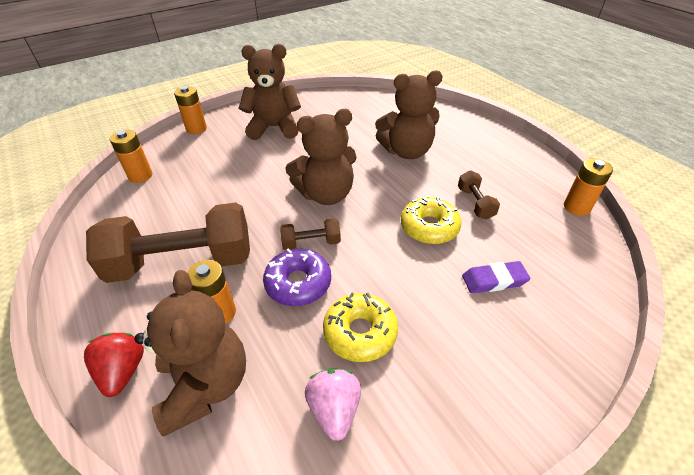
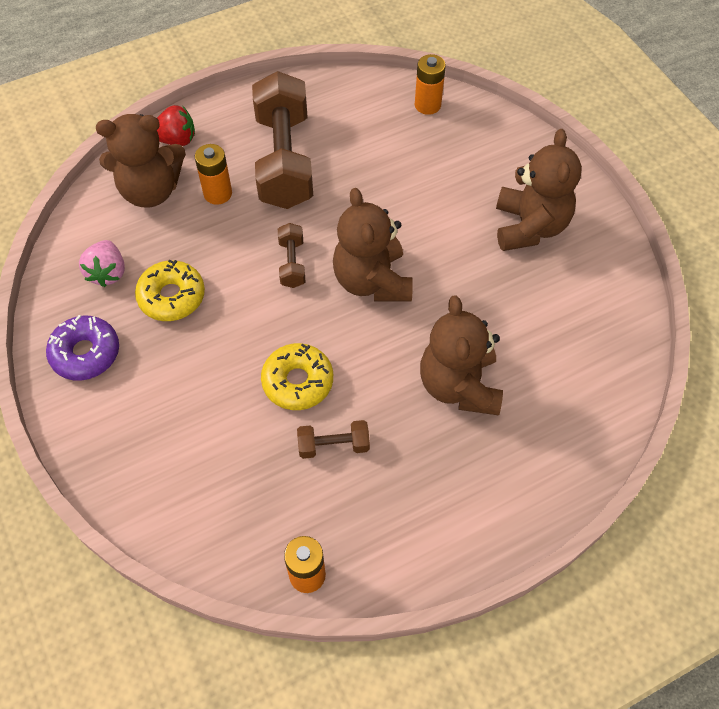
camera: 95 degrees right, 15 degrees up
orange battery [174,86,207,134] -> none
purple donut [263,248,331,306] -> purple donut moved to [46,315,119,380]
pink strawberry [305,368,361,441] -> pink strawberry turned 90 degrees clockwise [79,240,125,287]
purple eraser [462,261,530,293] -> none

